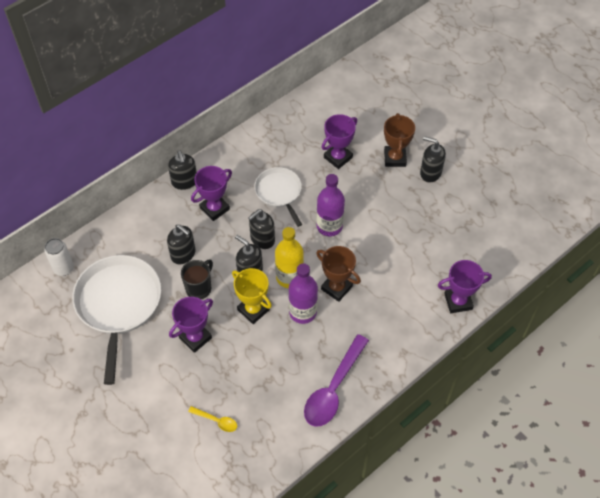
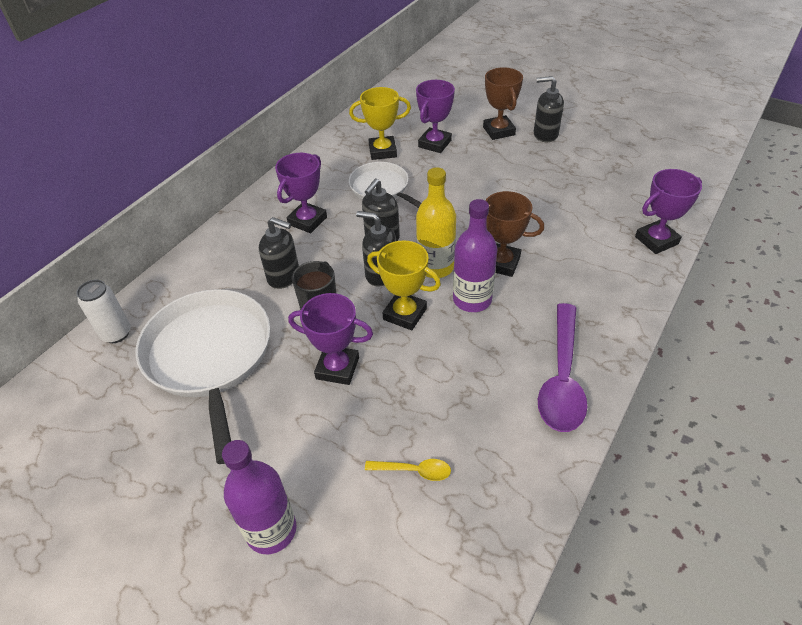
camera: 15 degrees left, 10 degrees down
black soap dispenser [168,150,197,190] -> none
purple trophy [169,297,213,353] -> purple trophy turned 75 degrees clockwise [288,293,373,385]
purple bottle [316,174,345,236] -> purple bottle moved to [222,440,296,554]
none -> yellow trophy [349,87,411,160]

